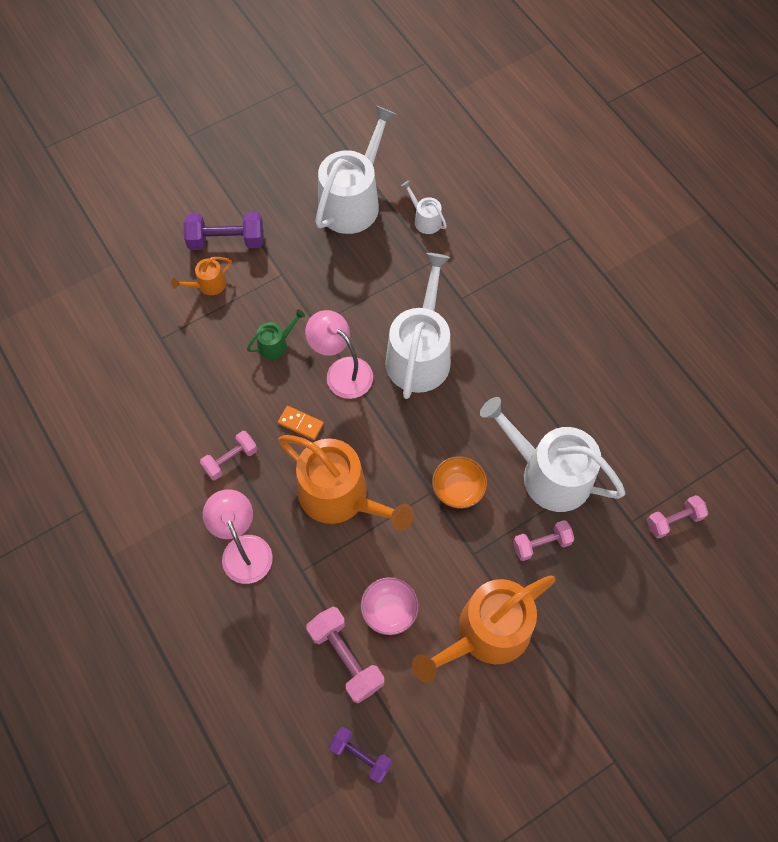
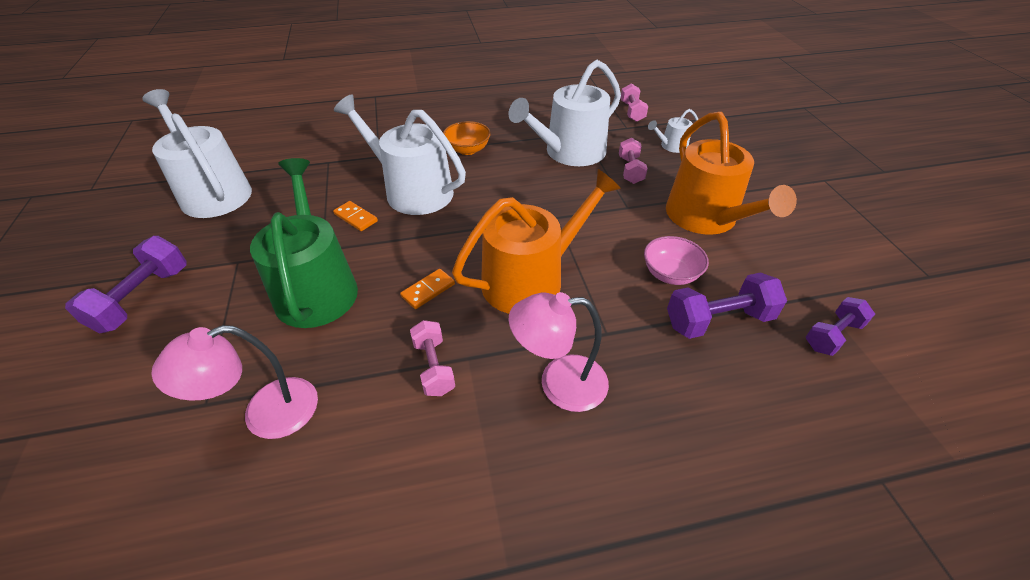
camera: 70 degrees left, 20 degrees down
orange watering can [171,257,232,295] -> none
green watering can [247,309,305,359] -> green watering can [250,158,358,328], size x2.23
pink lamp [305,310,373,399] -> pink lamp moved to [151,325,318,439]
pink dumbbell [306,607,384,703] -> purple dumbbell [667,272,787,339]
white watering can [401,180,447,234] -> white watering can moved to [648,109,698,153]
orange bowl [432,456,487,509] -> orange bowl moved to [443,121,491,155]
none -> orange domino [333,201,378,231]

